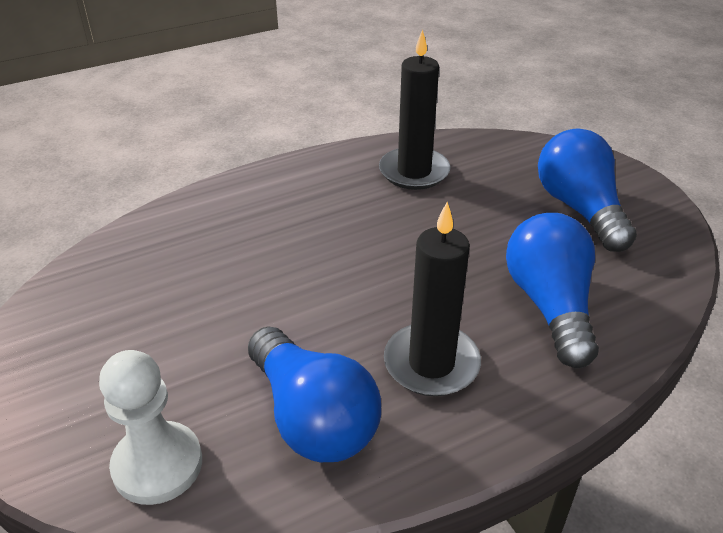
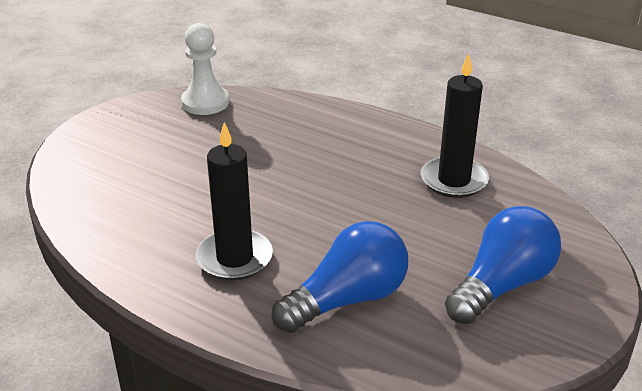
camera: 60 degrees right, 5 degrees down
white pawn [99,350,202,505] -> white pawn moved to [181,23,229,115]
blue light bulb [248,326,381,462] -> none

